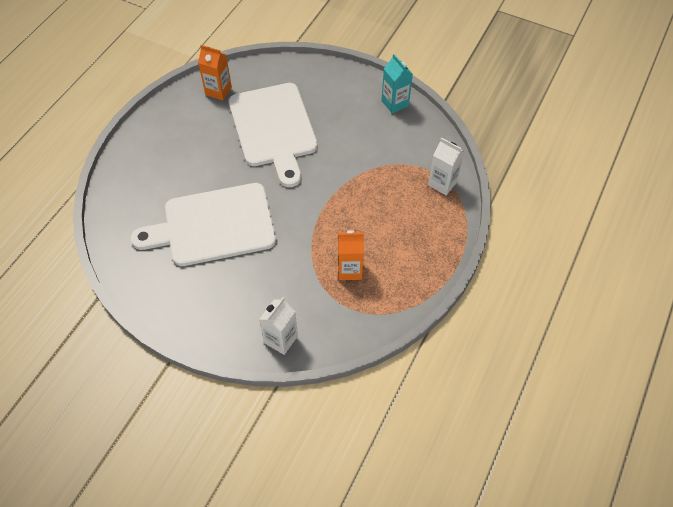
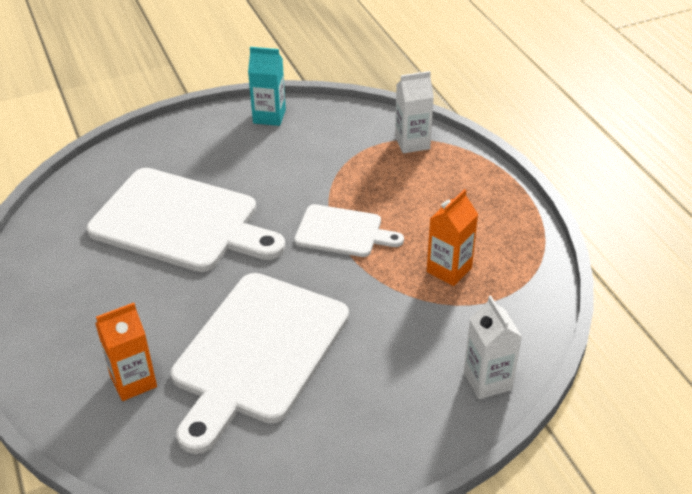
camera: 50 degrees left, 15 degrees down
orange carton [198,45,232,100] -> orange carton moved to [95,303,157,401]
none -> white cutting board [294,204,404,257]

